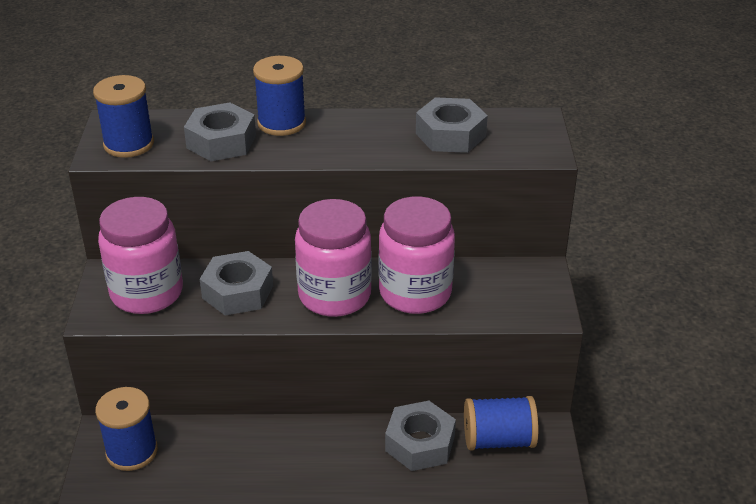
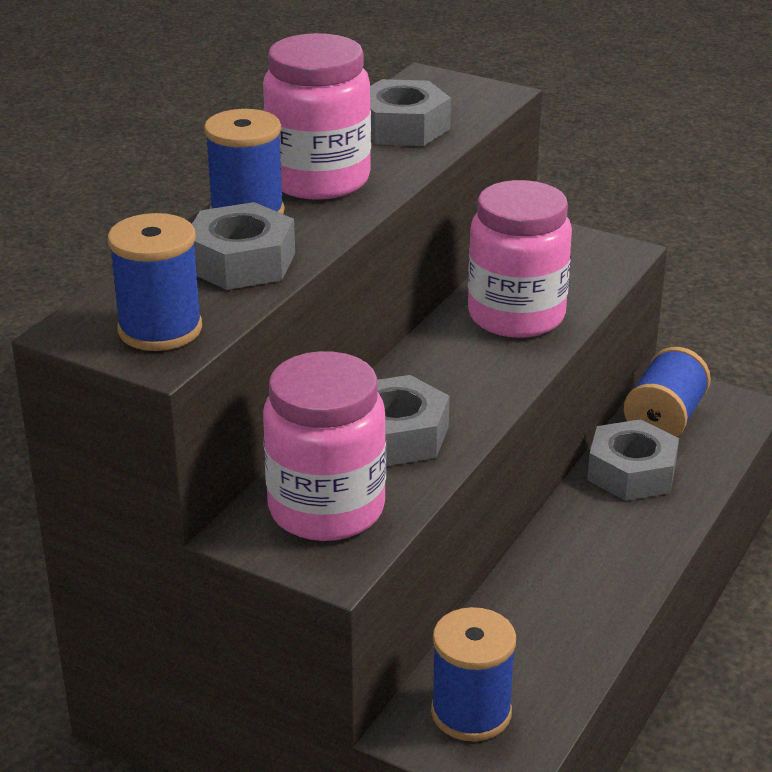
camera: 60 degrees left, 5 degrees down
pink jar [295,199,372,317] -> pink jar moved to [263,33,371,200]

